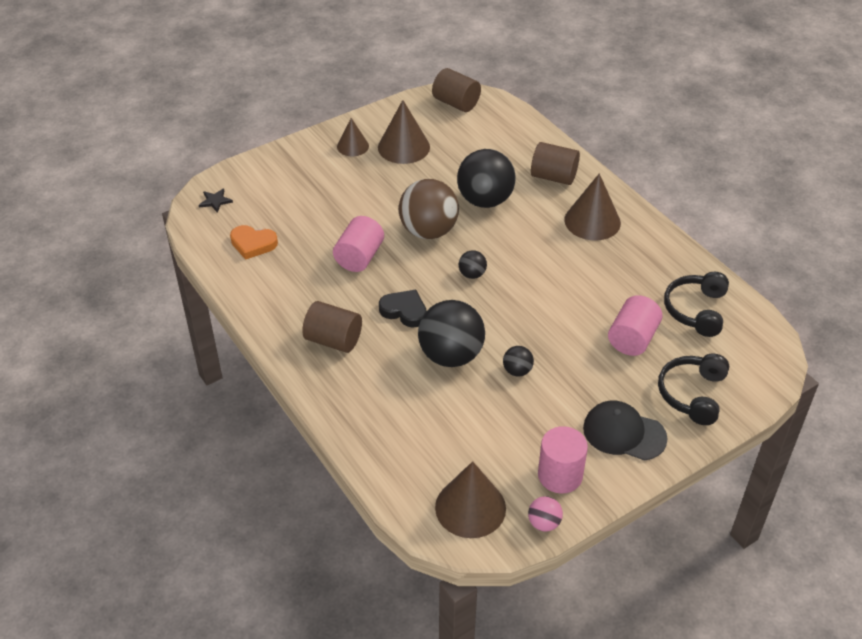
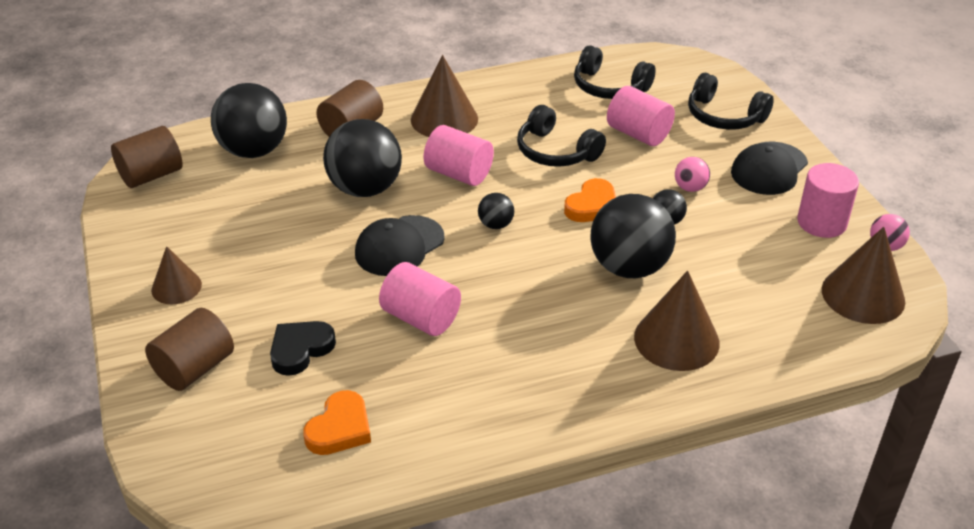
camera: 75 degrees left, 5 degrees down
black star [199,189,233,212] -> none
brown cylinder [302,301,362,353] -> brown cylinder moved to [145,308,234,391]
brown cone [378,100,430,164] -> brown cone moved to [634,270,720,371]
black heart [379,289,426,328] -> black heart moved to [270,321,336,376]
brown ball [399,179,459,239] -> black cap [355,215,445,276]
none -> black ball [211,83,287,158]
none -> pink cylinder [424,125,494,186]
none -> black headphones [517,105,606,167]
none -> orange heart [564,178,616,222]
none -> pink ball [675,157,710,192]

